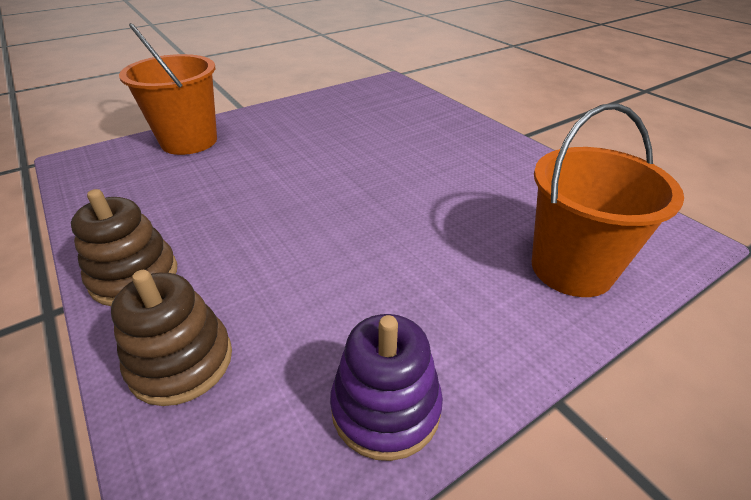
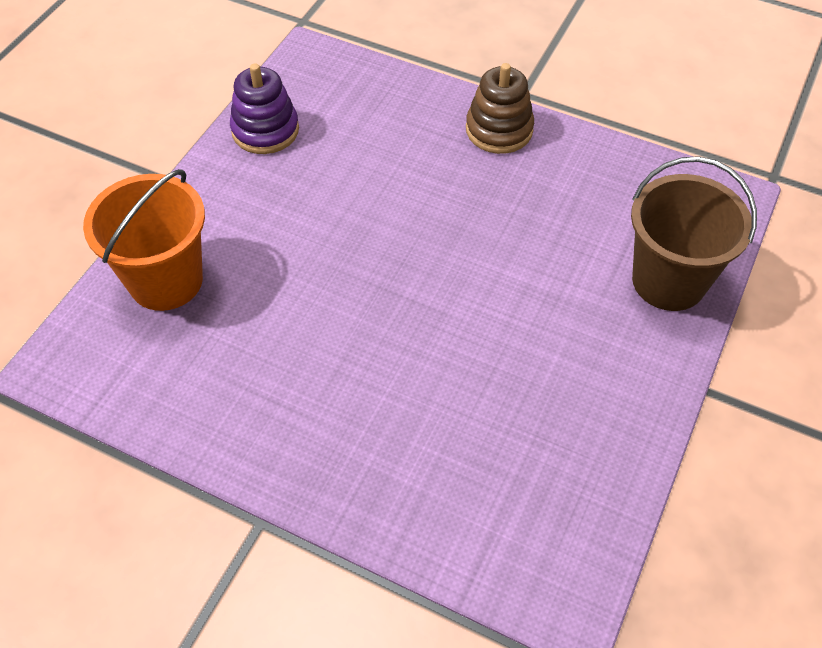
camera: 150 degrees right, 15 degrees up
brown stacking toy [111,270,232,406] -> none
orange bucket [119,23,217,155] -> brown bucket [631,156,757,311]

